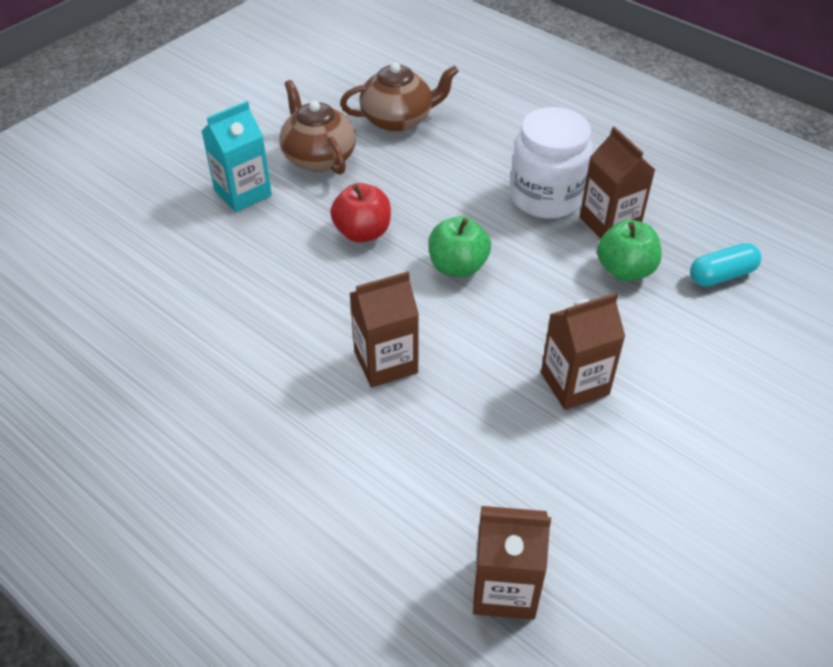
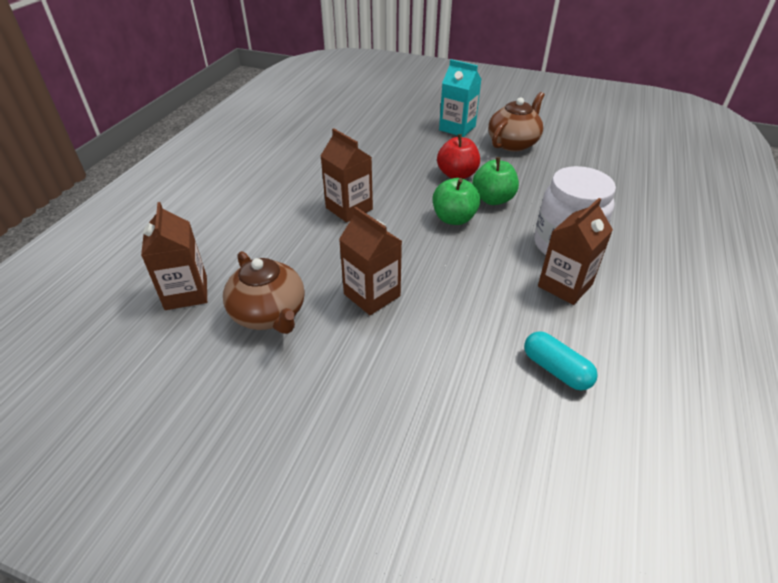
camera: 70 degrees right, 5 degrees down
brown teapot [340,62,459,132] -> brown teapot moved to [223,251,305,334]
green apple [597,220,662,281] -> green apple moved to [472,157,519,205]

